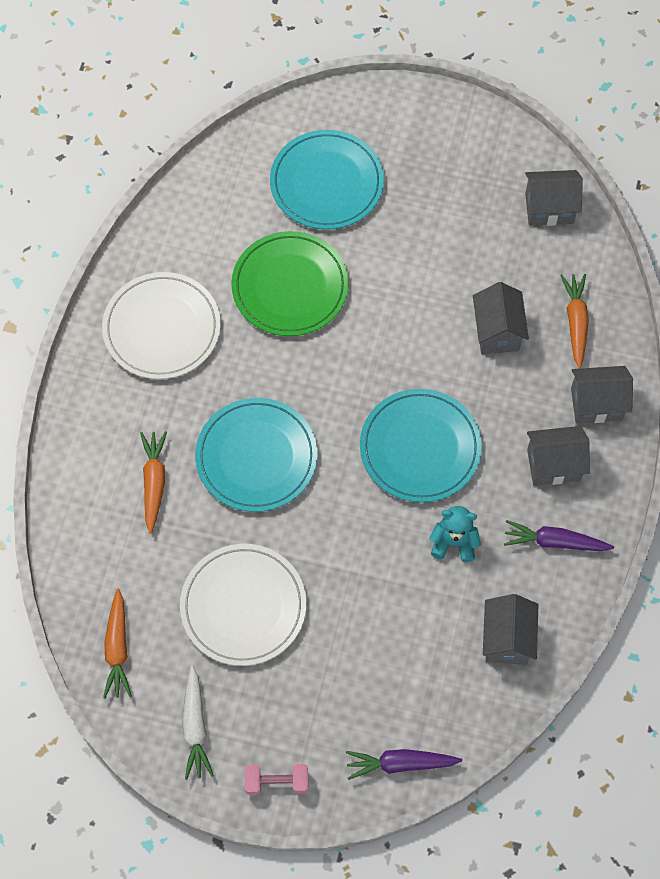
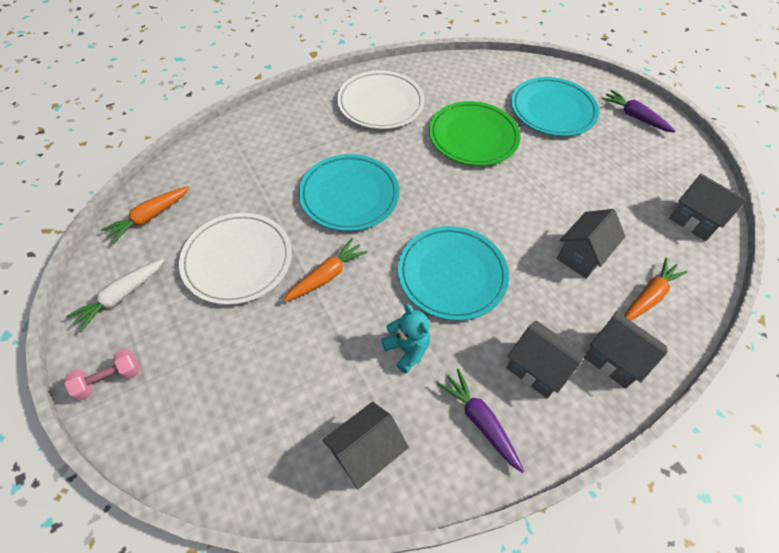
camera: 45 degrees right, 10 degrees down
orange carrot [140,431,167,534] -> orange carrot moved to [283,238,368,302]
pink dumbbell [245,764,308,795] -> pink dumbbell turned 75 degrees counterclockwise [64,348,139,401]
purple carrot [346,749,462,780] -> purple carrot moved to [602,90,676,133]

